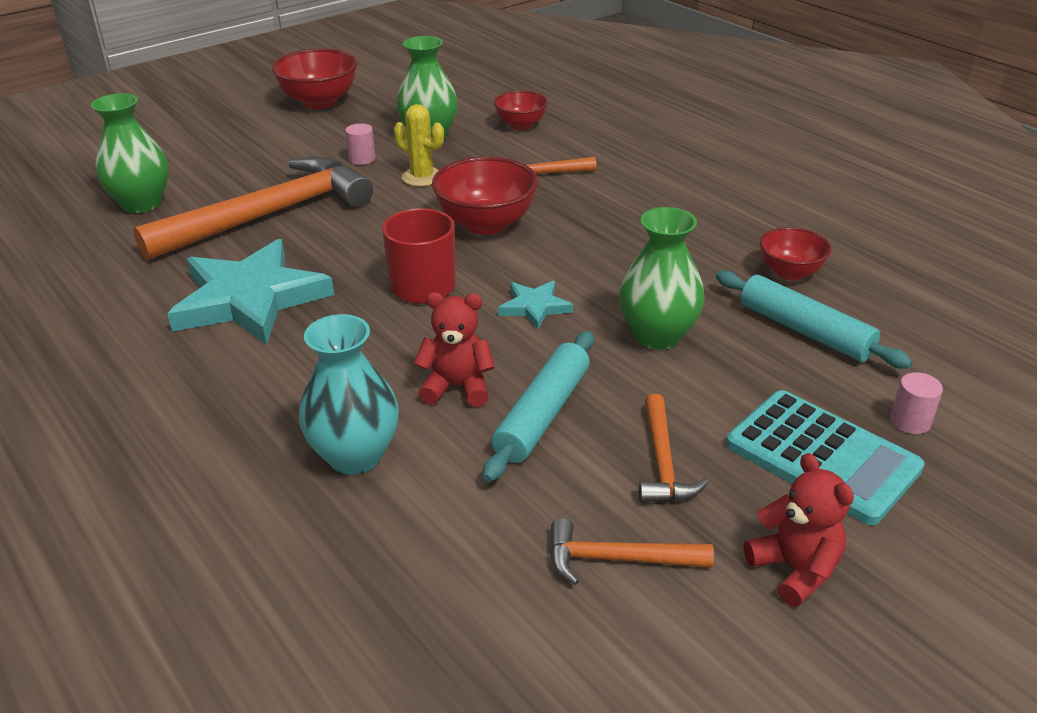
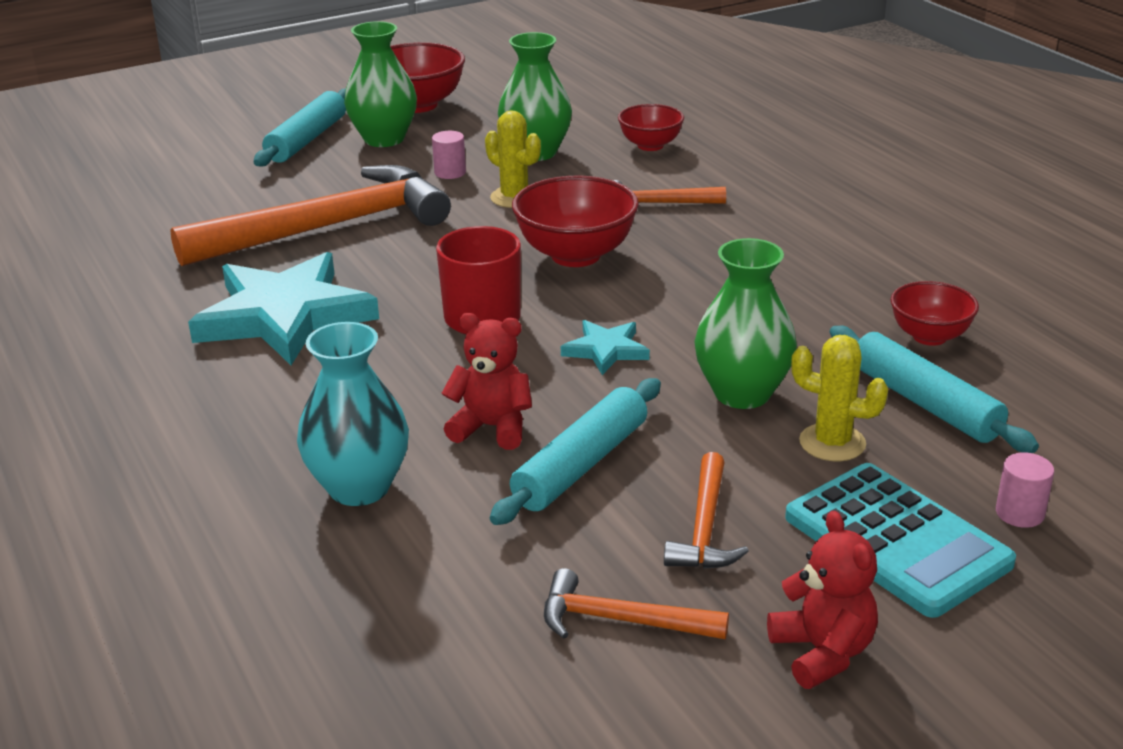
camera: 10 degrees right, 5 degrees down
green vase [91,93,169,213] -> green vase moved to [344,21,417,147]
none -> turquoise rolling pin [254,88,346,167]
none -> yellow cactus [791,335,888,461]

